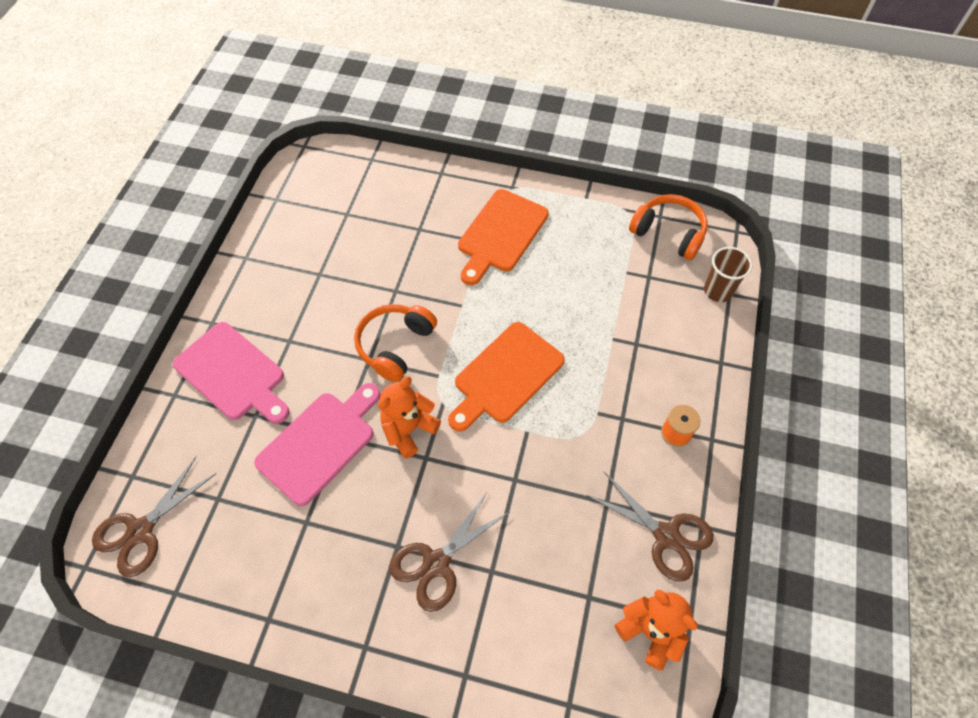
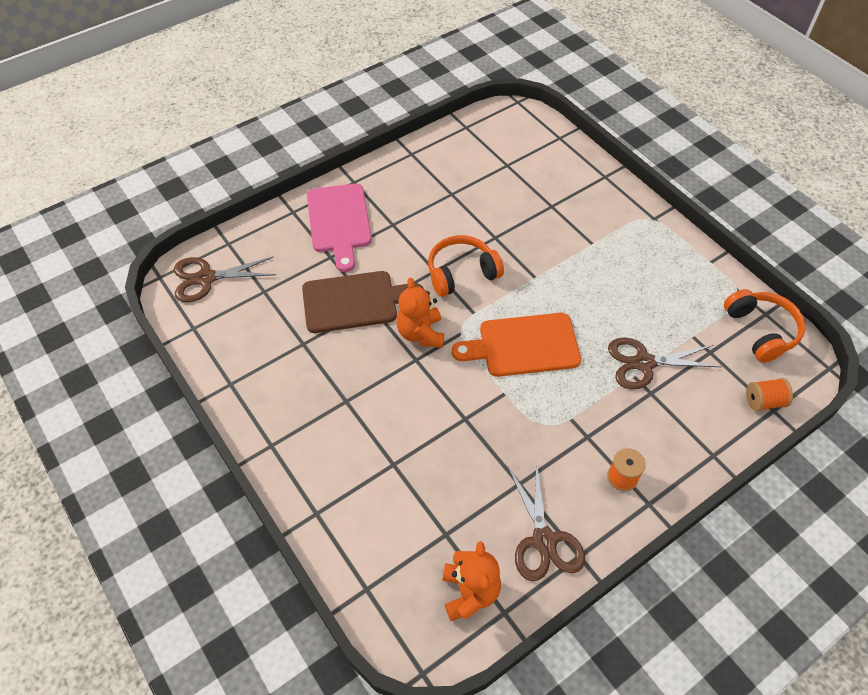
camera: 40 degrees right, 5 degrees down
pink cutting board [254,383,381,506] -> brown cutting board [302,271,424,333]
orange teddy bear [378,376,441,459] -> orange teddy bear turned 90 degrees counterclockwise [396,278,444,348]
brown scissors [389,491,509,612] -> brown scissors moved to [608,337,721,390]
orange cutting board [458,189,549,285] -> none
brown cup [704,247,752,302] -> orange spool [746,378,793,411]

